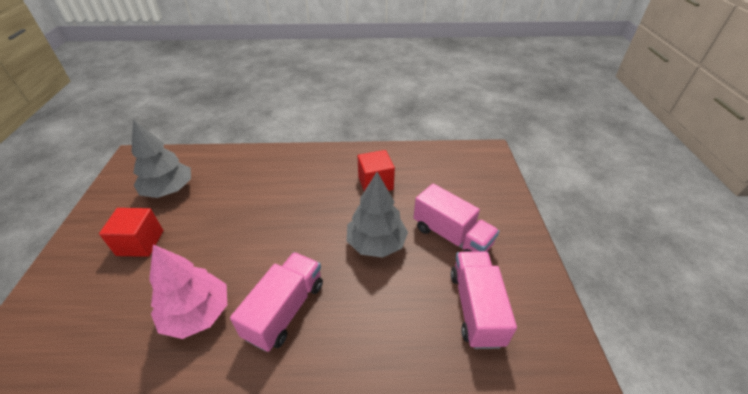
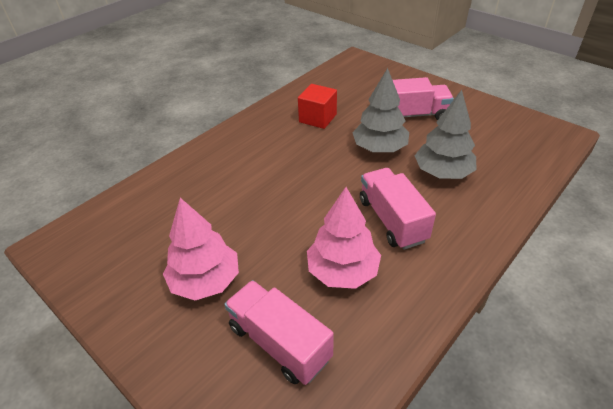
camera: 45 degrees left, 0 degrees up
red cube [99,208,163,257] -> pink tree [163,198,239,300]
grey tree [131,120,191,198] -> grey tree moved to [415,90,476,179]
pink truck [451,251,517,349] -> pink truck moved to [224,280,334,385]

